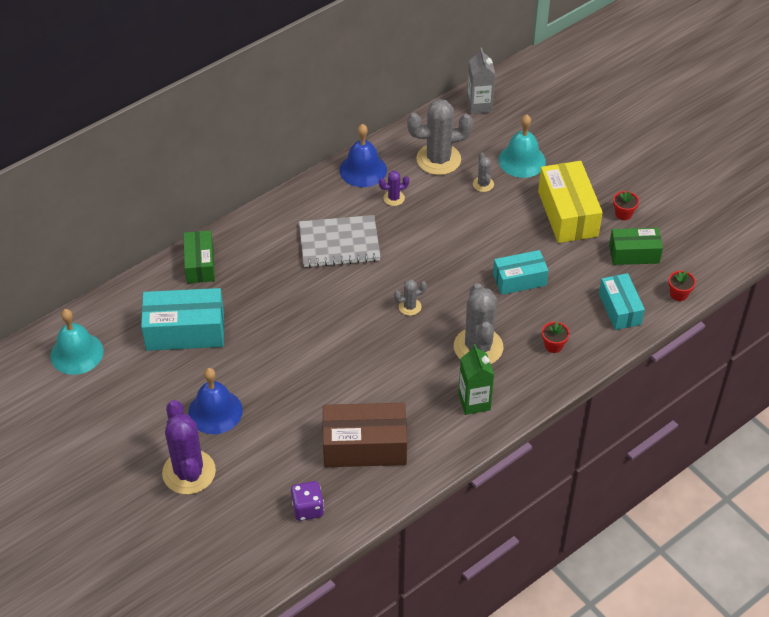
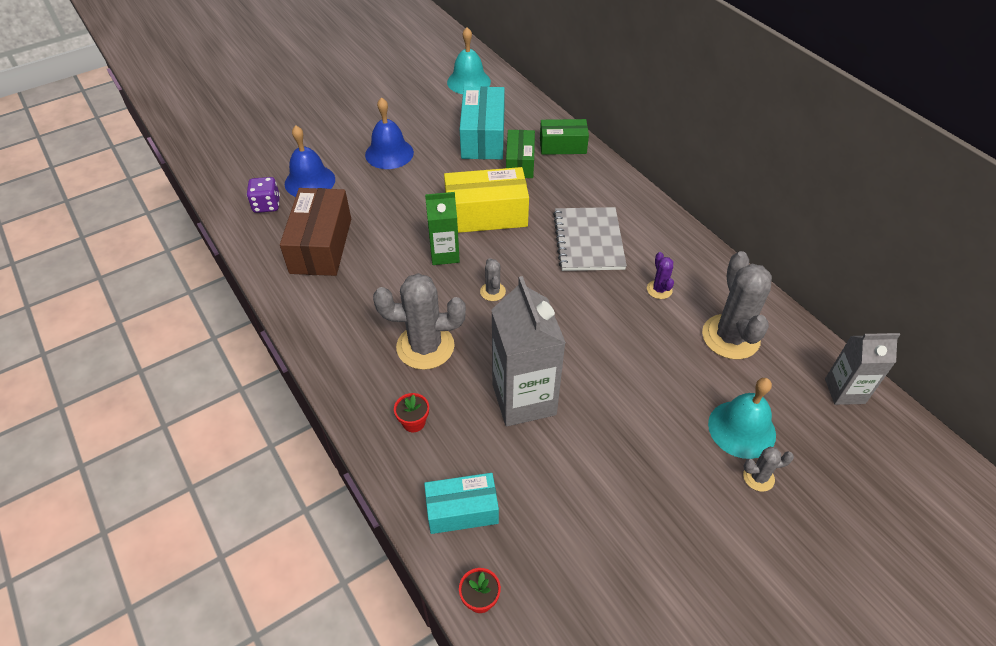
camera: 95 degrees right, 0 degrees up
purple cactus [162,400,216,494] -> none
blue bell [339,124,387,187] -> blue bell moved to [285,125,335,197]
green carton [458,344,494,415] -> green carton moved to [425,192,460,265]
grey cactus [473,153,494,192] -> grey cactus moved to [743,447,794,492]
turquoise box [493,250,549,295] -> grey carton [491,276,566,426]
yellow box [538,161,603,243] -> yellow box moved to [444,167,529,233]
green box [609,228,663,265] -> green box moved to [506,130,535,178]
red flower pot [613,191,639,220] -> none

